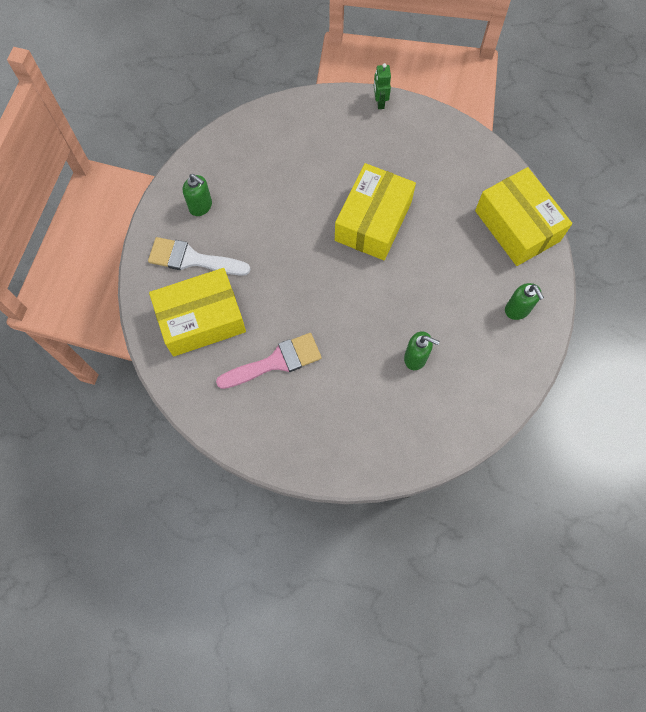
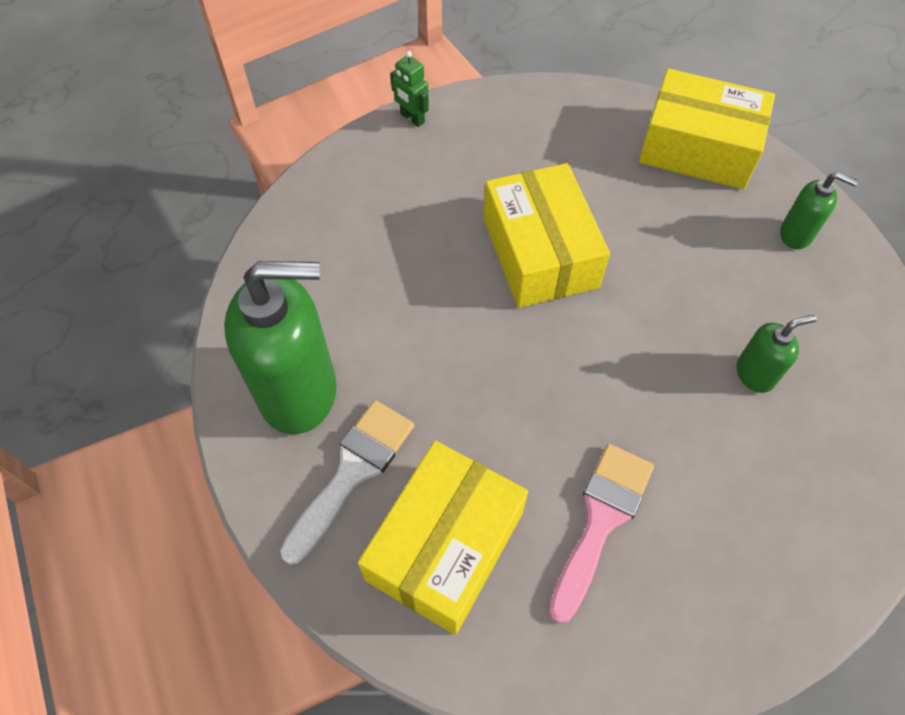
camera: 40 degrees left, 10 degrees down
white brush [148,237,250,276] -> white brush turned 150 degrees clockwise [280,400,414,564]
green soap dispenser [183,174,212,216] -> green soap dispenser [224,261,337,434], size x2.13

